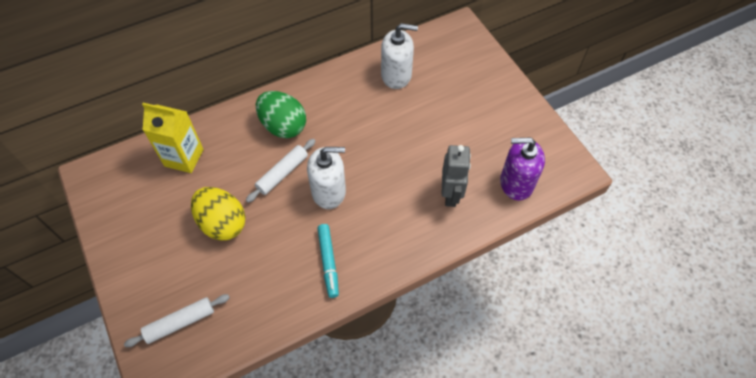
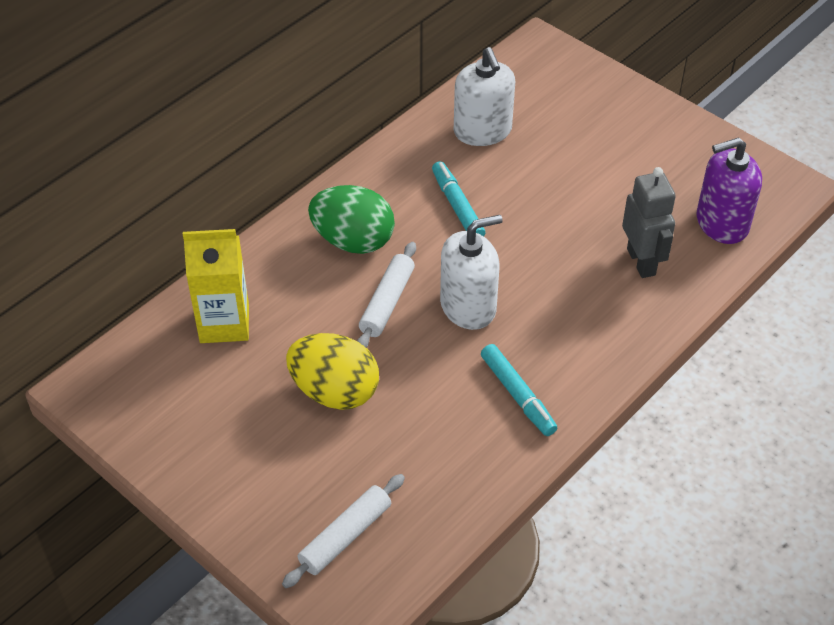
camera: 20 degrees left, 10 degrees down
white soap dispenser [381,23,418,89] -> white soap dispenser turned 90 degrees clockwise [454,47,515,146]
none -> turquoise marker [432,161,486,236]

